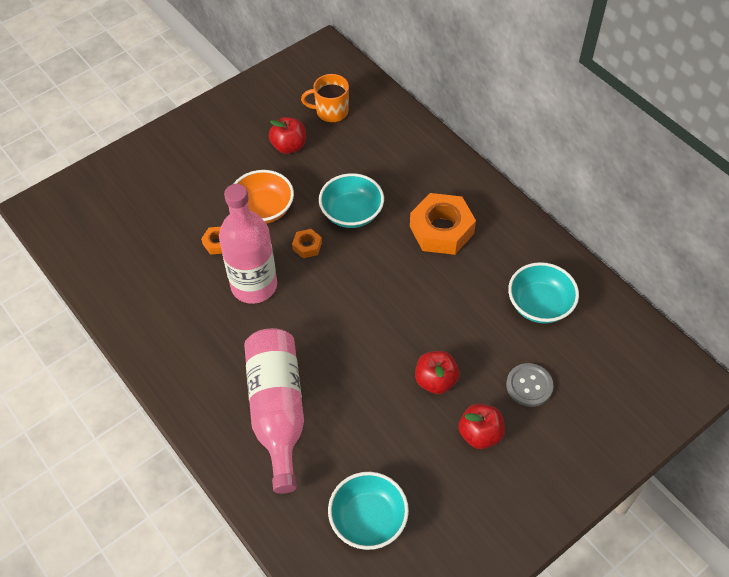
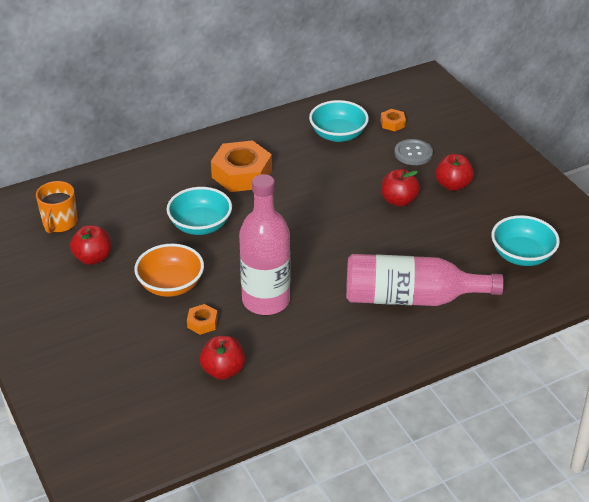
camera: 80 degrees left, 15 degrees down
orange nut [292,229,322,258] -> orange nut moved to [381,109,406,131]
none -> red apple [200,336,245,380]

